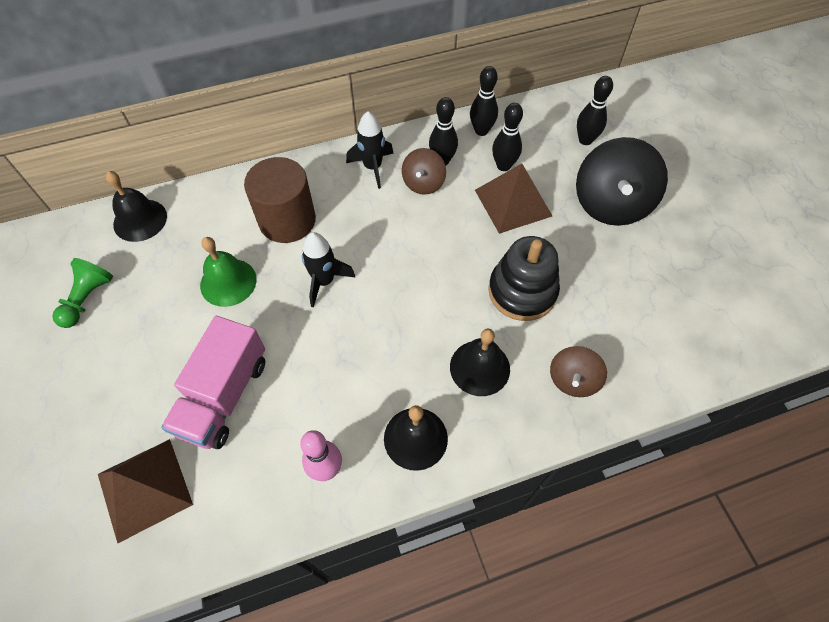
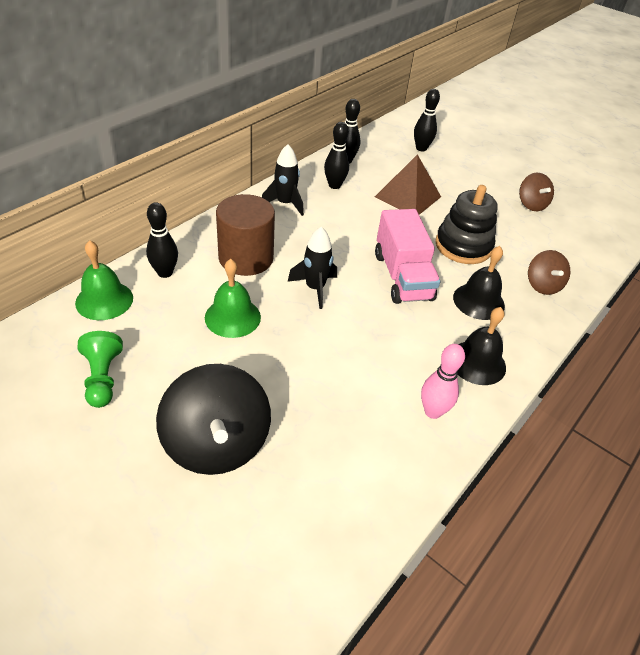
camera: 35 degrees left, 15 degrees down
brown pyramid [98,439,193,543] -> none
black bell [106,171,167,242] -> green bell [75,240,133,320]
pink truck [161,316,265,449] -> pink truck moved to [375,209,440,304]
brown spinning top [402,148,446,195] -> brown spinning top moved to [519,173,554,211]
black bowling pin [492,103,523,171] -> black bowling pin moved to [146,202,178,278]
black spinning top [576,137,668,226] -> black spinning top moved to [156,364,271,475]

